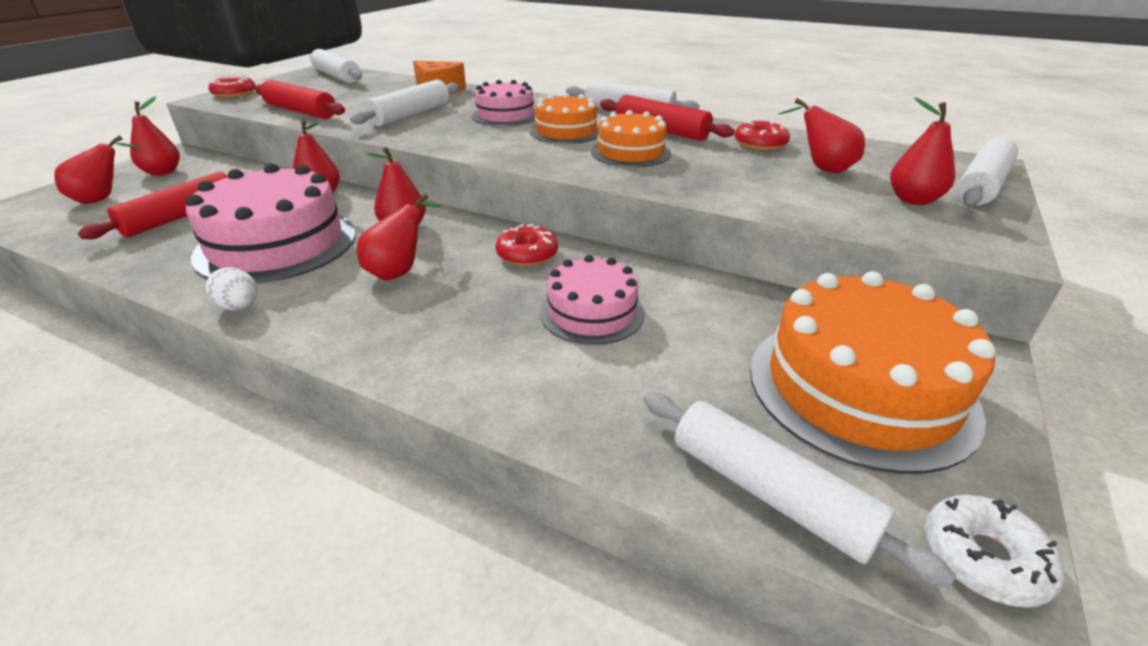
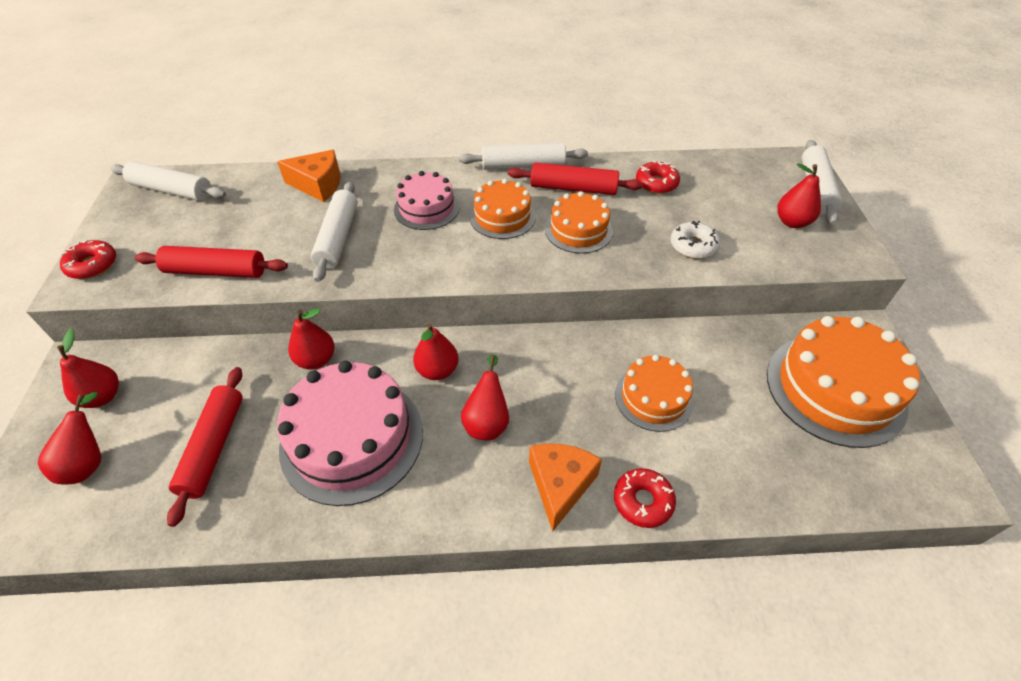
camera: 30 degrees left, 15 degrees up
white egg [206,267,258,310] -> none
red donut [496,224,558,266] -> red donut moved to [614,468,676,528]
pink cake [540,255,645,345] -> orange cake [615,355,694,432]
white rolling pin [643,392,956,588] -> none
red pear [778,98,865,173] -> none
white donut [925,495,1064,608] -> white donut moved to [671,221,720,259]
none -> orange cheese [529,444,602,532]

